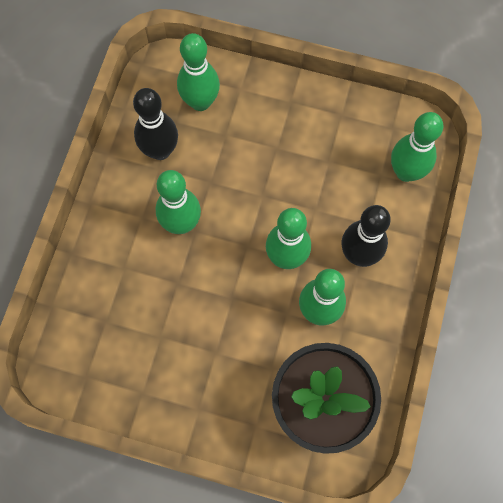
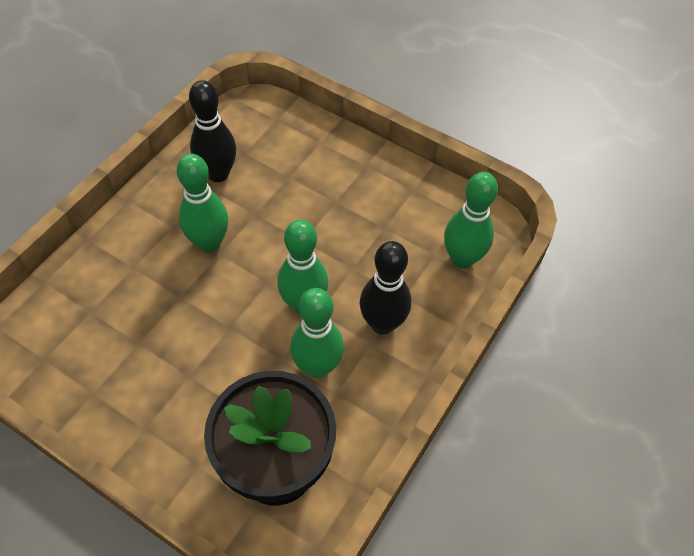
camera: 15 degrees right, 15 degrees down
green bowling pin [177,33,220,111] -> none

